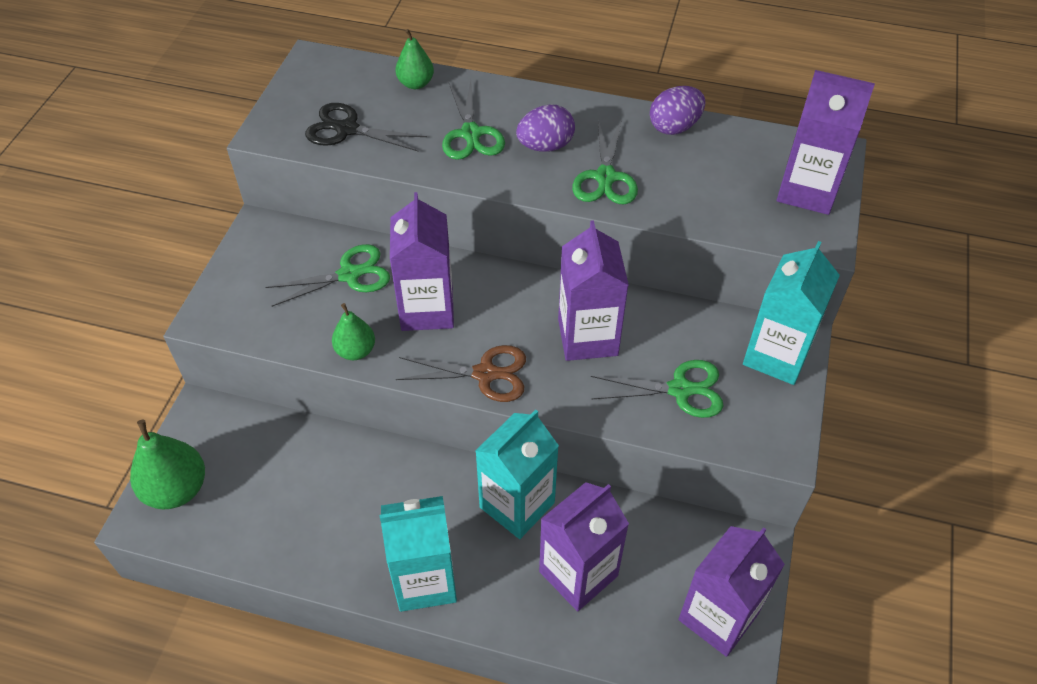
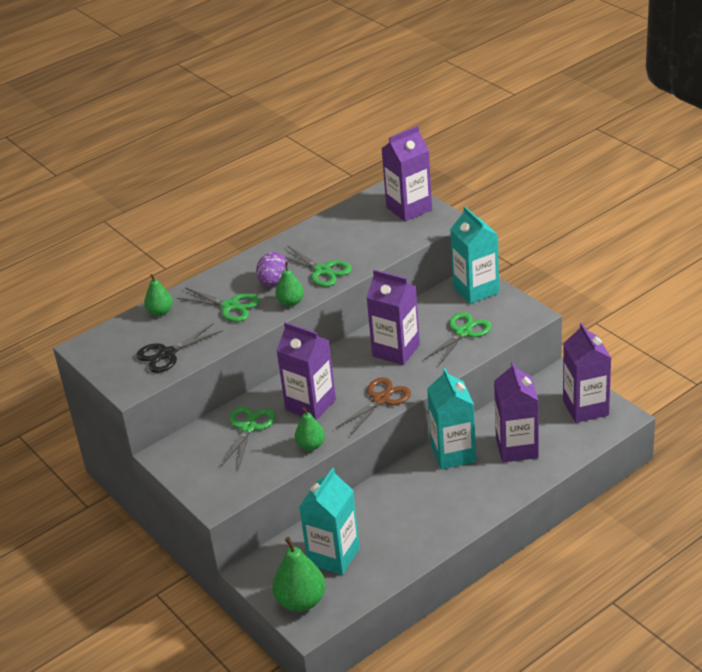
camera: 50 degrees left, 15 degrees down
turquoise carton [380,496,457,612] -> turquoise carton moved to [299,468,360,575]
purple egg [650,86,706,135] -> none
none -> green pear [275,262,304,307]

